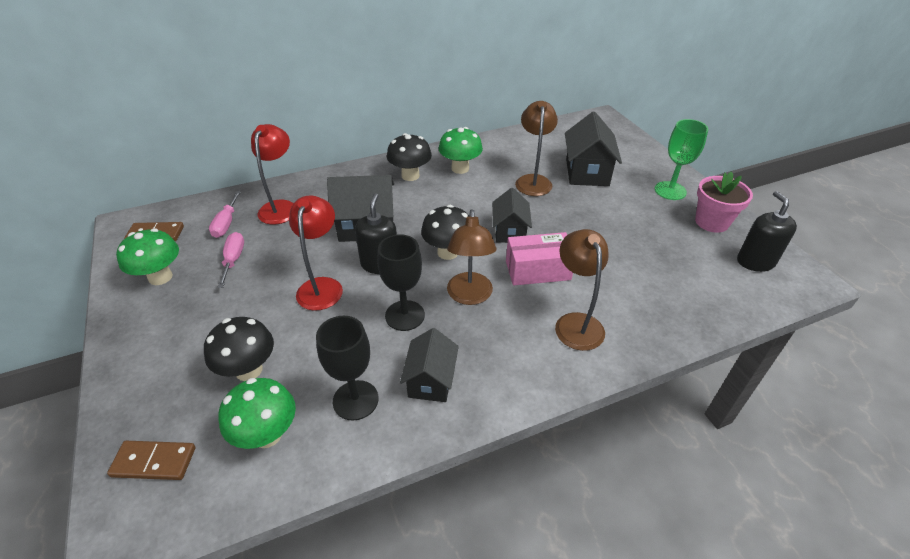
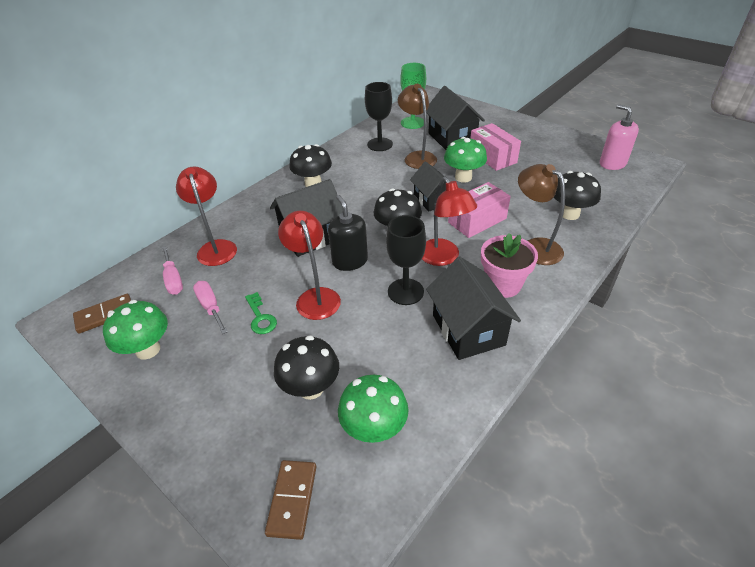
camera: 25 degrees left, 0 degrees up
brown domino [107,441,196,480] -> brown domino turned 60 degrees counterclockwise [265,460,316,540]
black goblet [316,316,379,421] -> black goblet moved to [365,82,393,151]
black house [400,328,459,402] -> black house [426,257,521,360], size x1.52
green mushroom [439,127,483,174] -> green mushroom moved to [444,137,487,183]
brown lamp [447,209,496,305] -> red lamp [422,177,477,266]
green goblet [655,119,708,200] -> green goblet moved to [400,63,426,129]
pink flower pot [695,171,753,233] -> pink flower pot moved to [481,233,538,298]
black soap dispenser [737,191,797,272] -> pink soap dispenser [600,104,639,170]
none -> green key [245,292,277,334]
none -> pink box [470,123,521,171]
none -> black mushroom [554,171,601,220]

